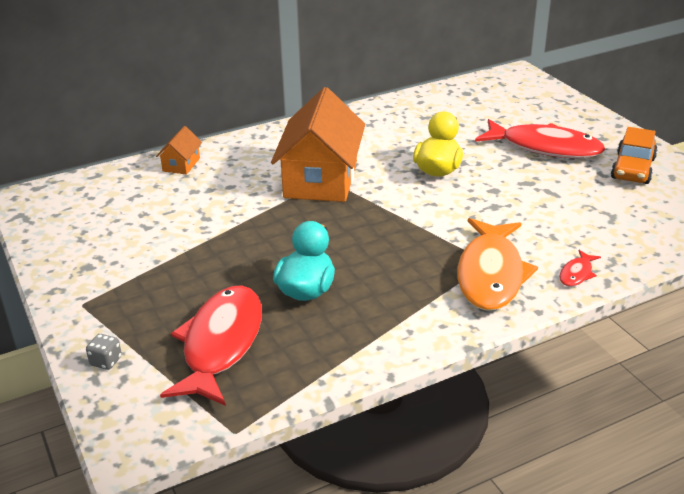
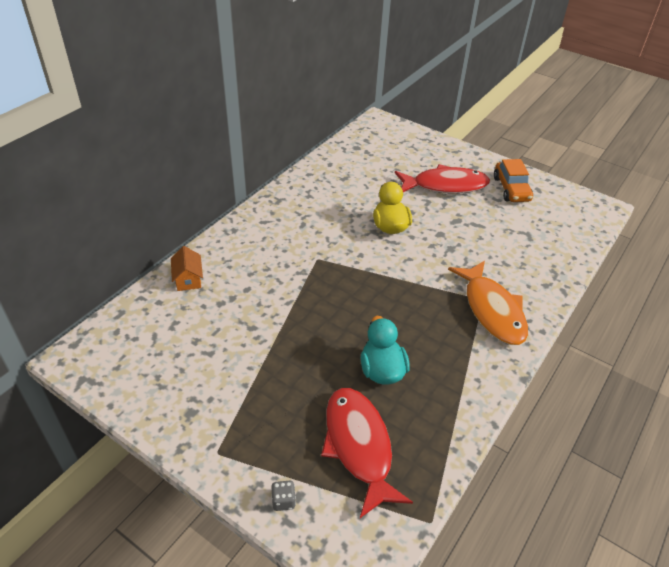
camera: 30 degrees left, 10 degrees up
orange house [271,87,365,202] -> none
red fish [559,250,601,287] -> none

